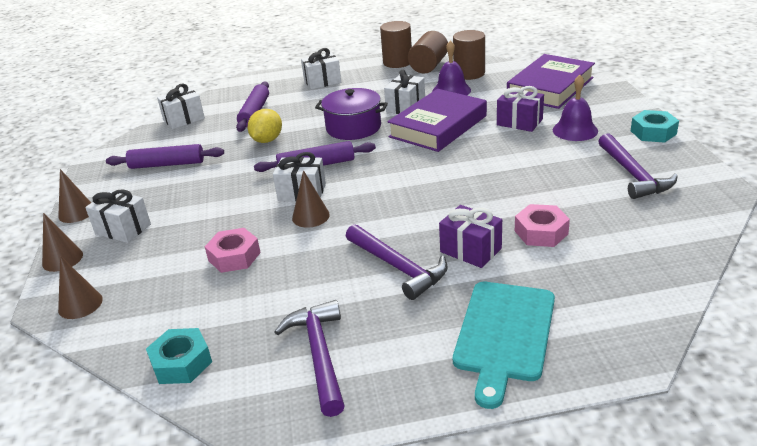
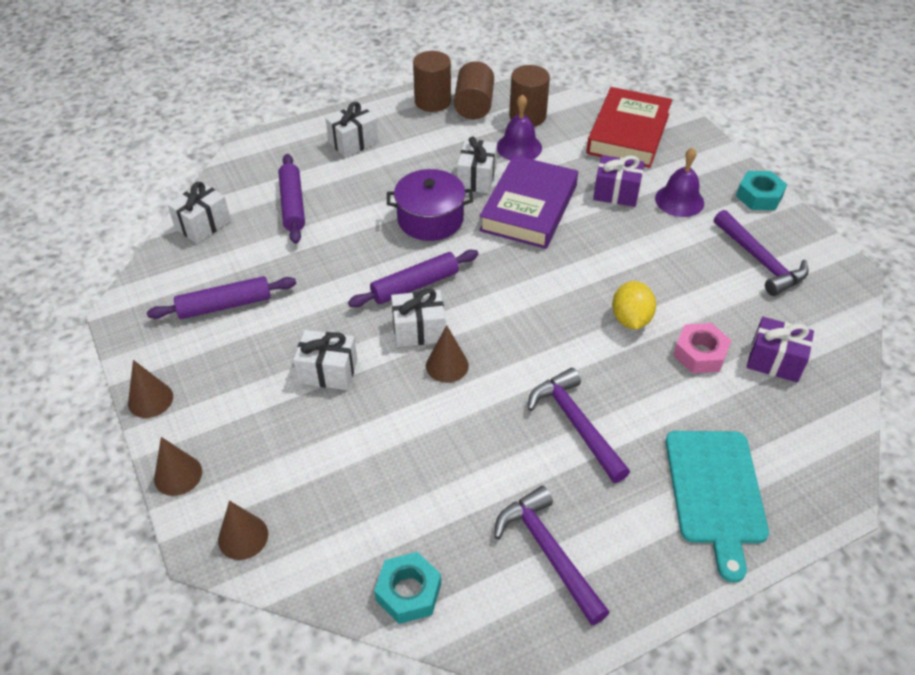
camera: 20 degrees left, 15 degrees up
white gift [85,189,151,243] -> white gift moved to [293,330,357,390]
pink nut [205,228,261,273] -> none
yellow lemon [248,109,282,143] -> yellow lemon moved to [612,281,656,330]
purple hammer [346,224,448,300] -> purple hammer turned 150 degrees counterclockwise [528,368,630,483]
purple gift [439,205,502,268] -> purple gift moved to [747,317,814,382]
purple book [507,54,595,109] -> red book [586,87,672,168]

